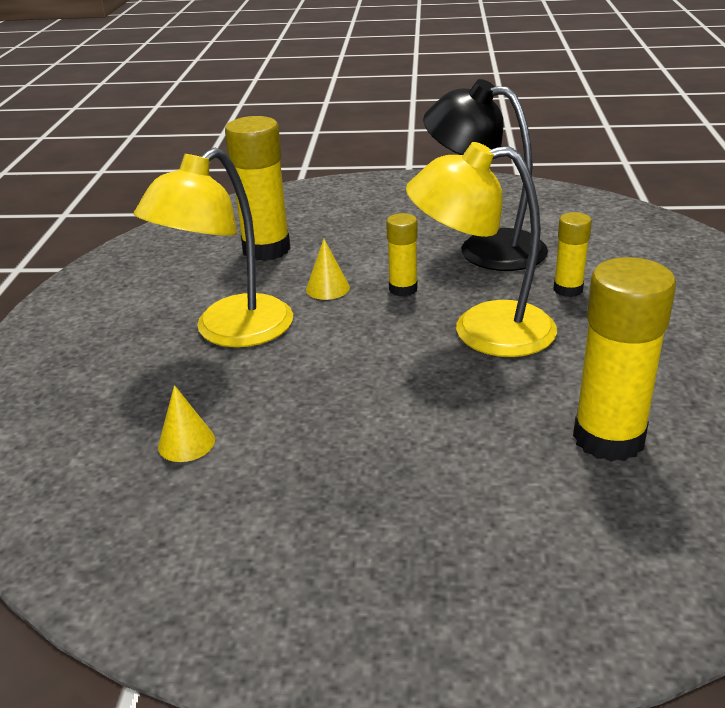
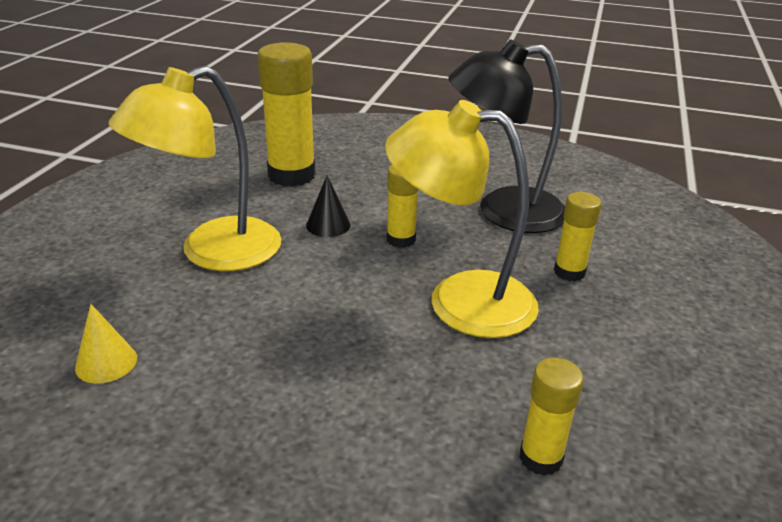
camera: 10 degrees right, 0 degrees up
yellow cone [306,239,350,300] -> black cone [306,176,351,237]
black lamp [423,79,548,271] -> black lamp turned 45 degrees counterclockwise [448,39,565,233]
yellow glue stick [573,257,676,462] -> yellow glue stick [519,358,584,476], size x0.54

